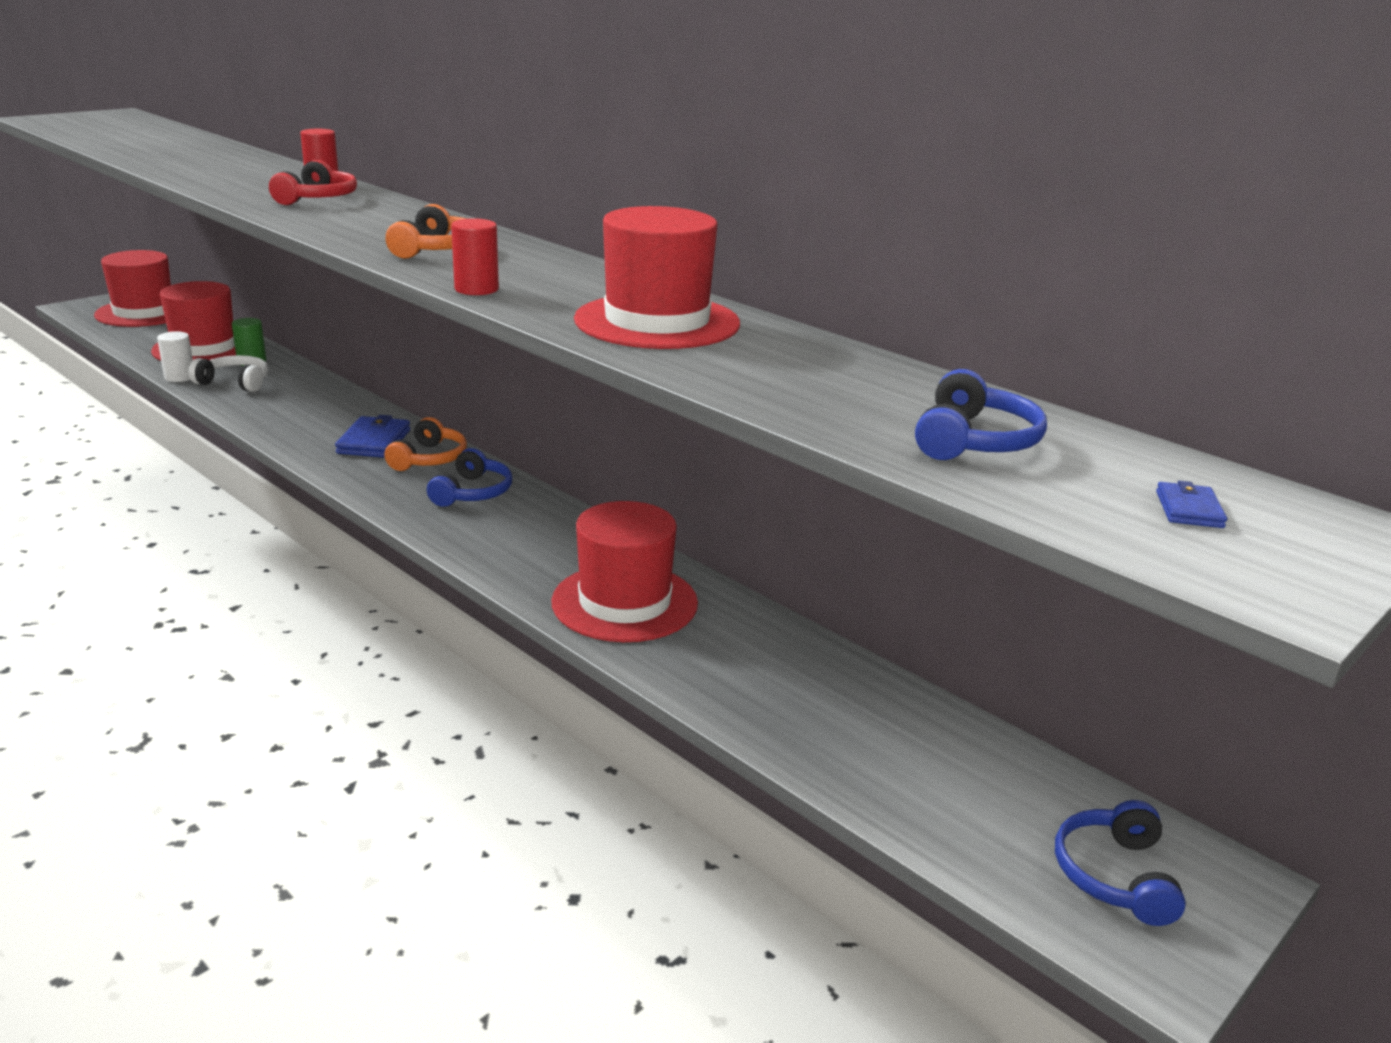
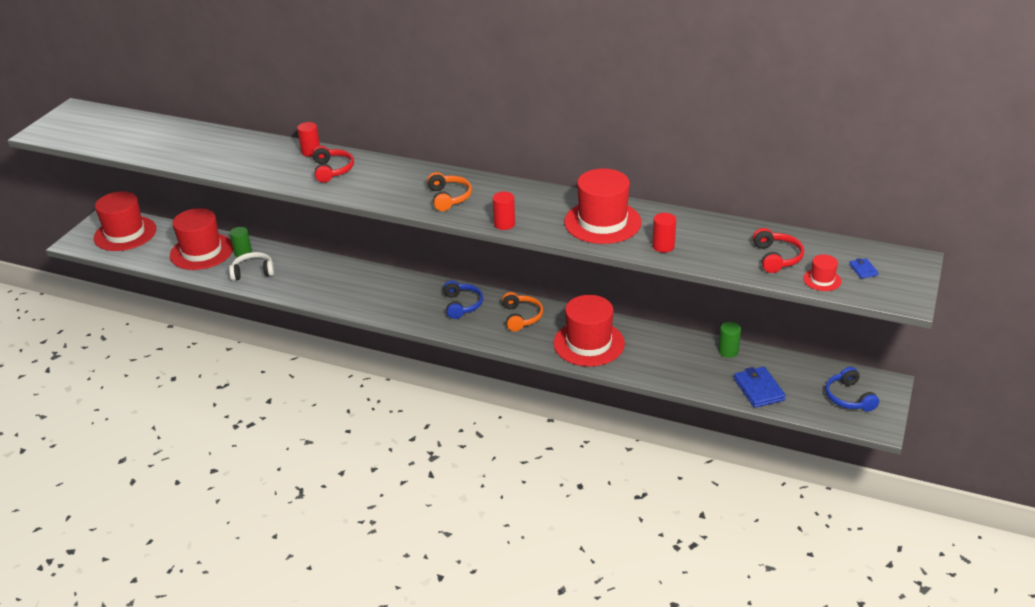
camera: 20 degrees left, 10 degrees up
white cylinder [157,331,193,382] -> none
blue wallet [335,415,410,458] -> blue wallet moved to [734,367,786,408]
orange headphones [384,417,467,471] -> orange headphones moved to [502,292,543,331]
blue headphones [915,369,1047,460] -> red headphones [753,228,804,273]
none -> red cylinder [652,213,676,253]
none -> green cylinder [718,322,741,358]
none -> red hat [803,255,842,291]

